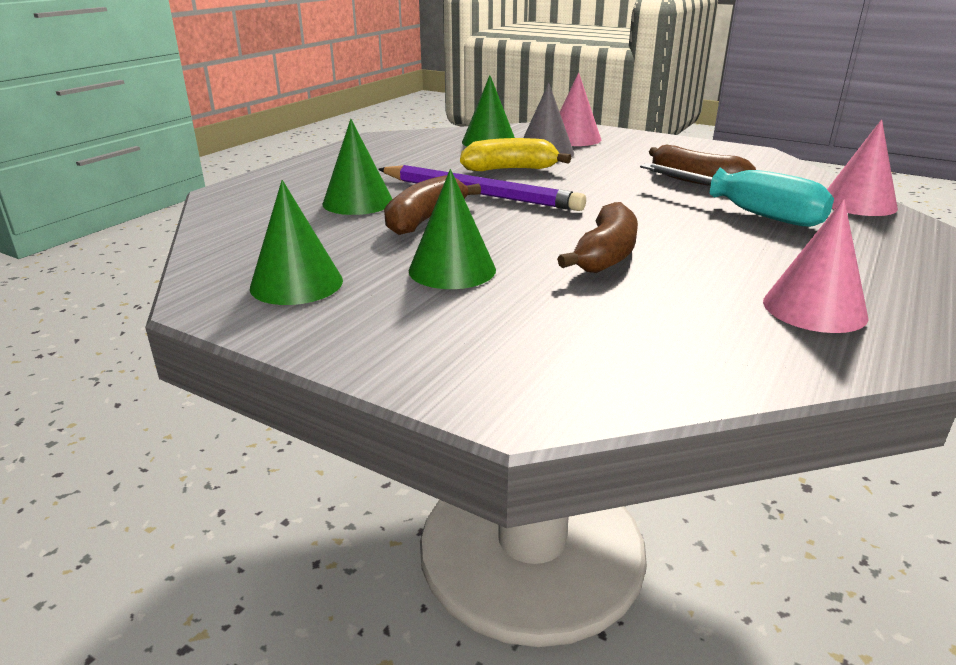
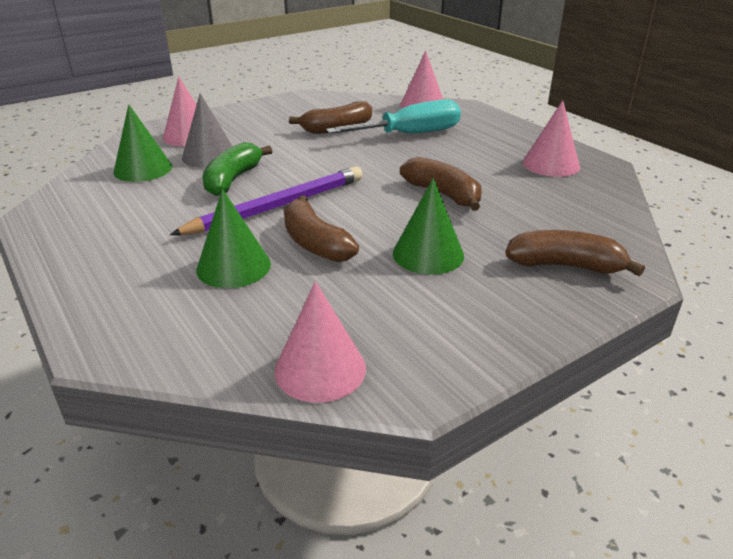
camera: 65 degrees left, 5 degrees up
green cone [250,180,343,305] -> none
yellow banana [460,138,571,171] -> green banana [202,142,272,196]
none -> pink cone [275,281,366,403]
none -> brown banana [505,230,645,276]

